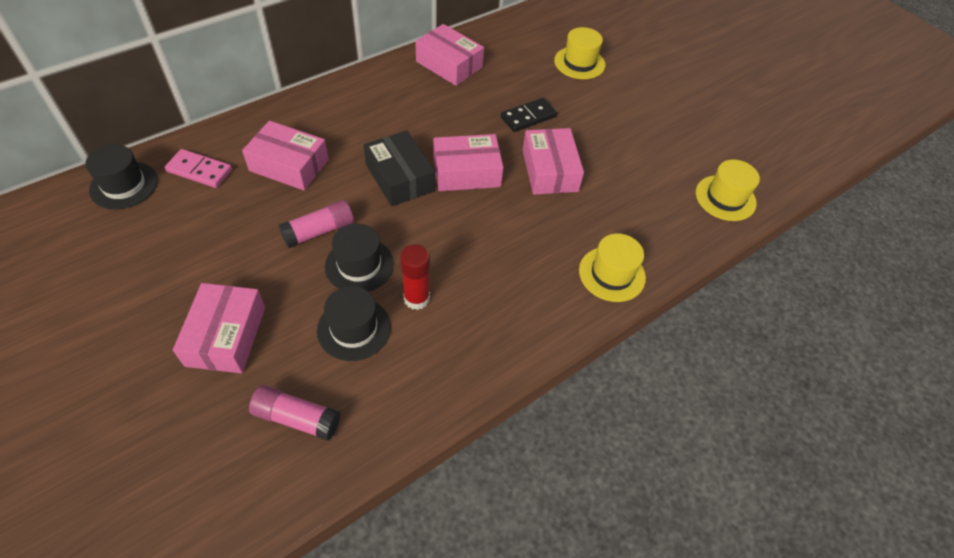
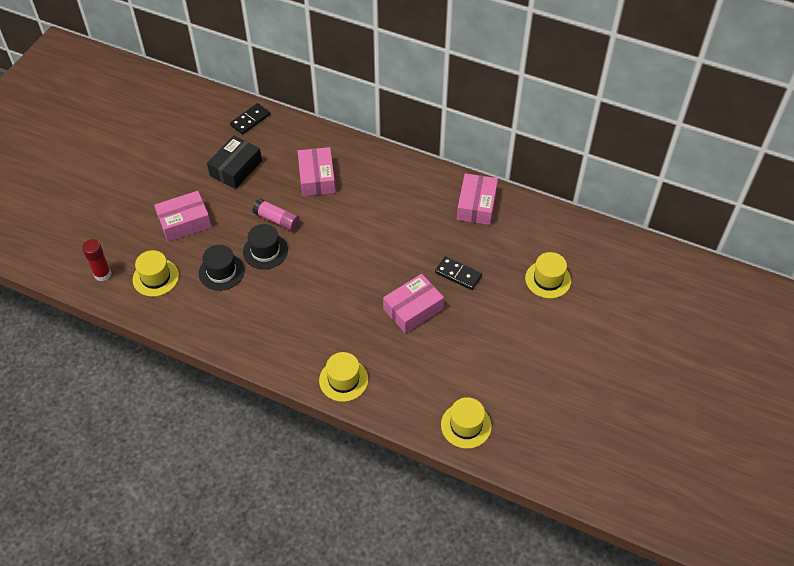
camera: 65 degrees right, 0 degrees up
black hat [85,144,158,210] -> black domino [230,103,270,135]
pink domino [165,149,232,188] -> none
pink glue stick [249,385,341,441] -> yellow hat [133,250,179,297]
black box [364,130,435,206] -> black box moved to [207,136,262,189]
red glue stick [400,244,430,310] -> red glue stick moved to [82,239,111,281]
pink box [433,134,504,191] -> none

